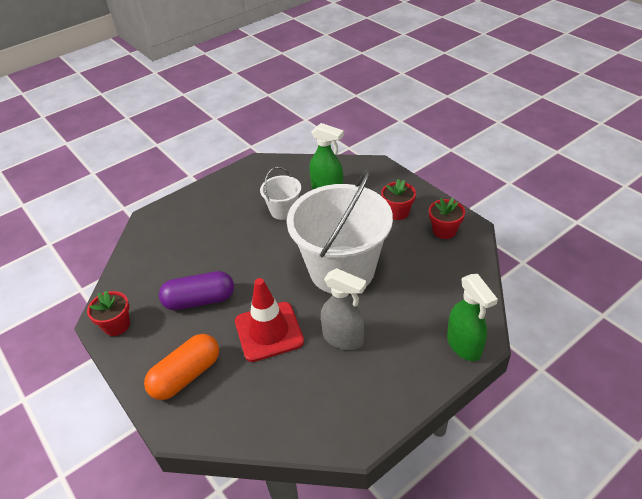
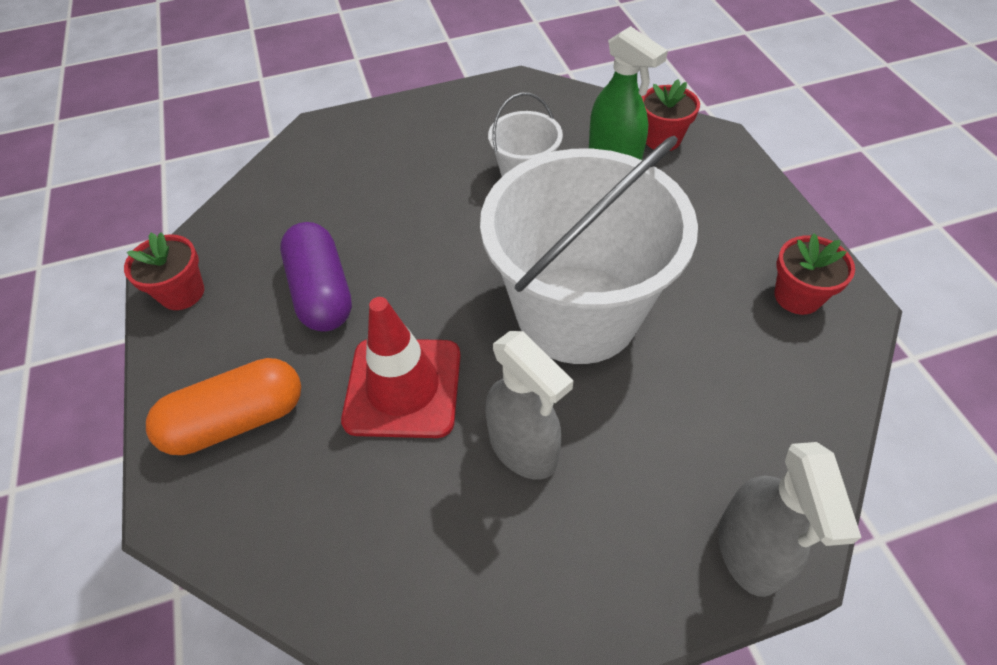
camera: 20 degrees right, 10 degrees up
purple capsule [159,271,234,310] -> purple capsule turned 60 degrees clockwise [280,222,352,331]
red flower pot [381,179,416,220] -> red flower pot moved to [642,79,700,151]
green spray bottle [447,274,498,361] -> grey spray bottle [718,442,862,597]

